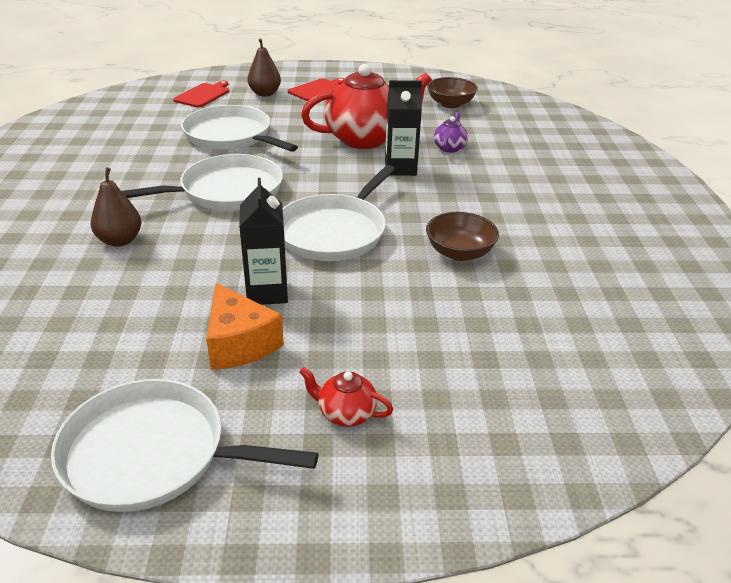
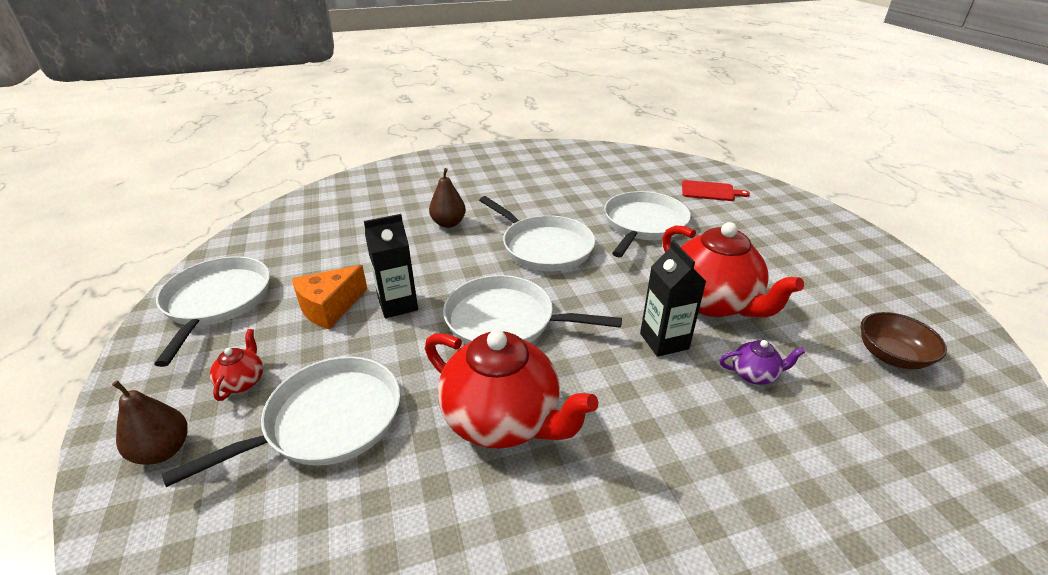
camera: 75 degrees right, 0 degrees up
brown pear [247,38,281,97] -> brown pear moved to [112,380,188,465]
red cutting board [288,78,345,101] -> none
brown bowl [426,212,499,261] -> red teapot [425,330,598,449]
none -> white pan [162,357,400,487]

